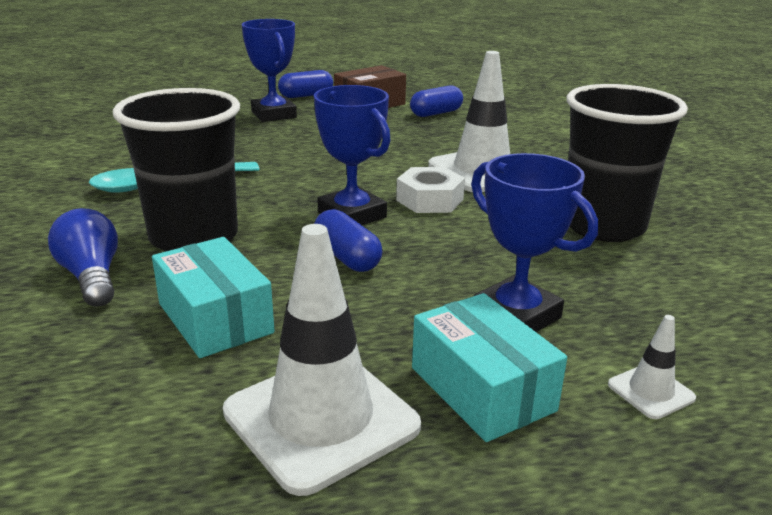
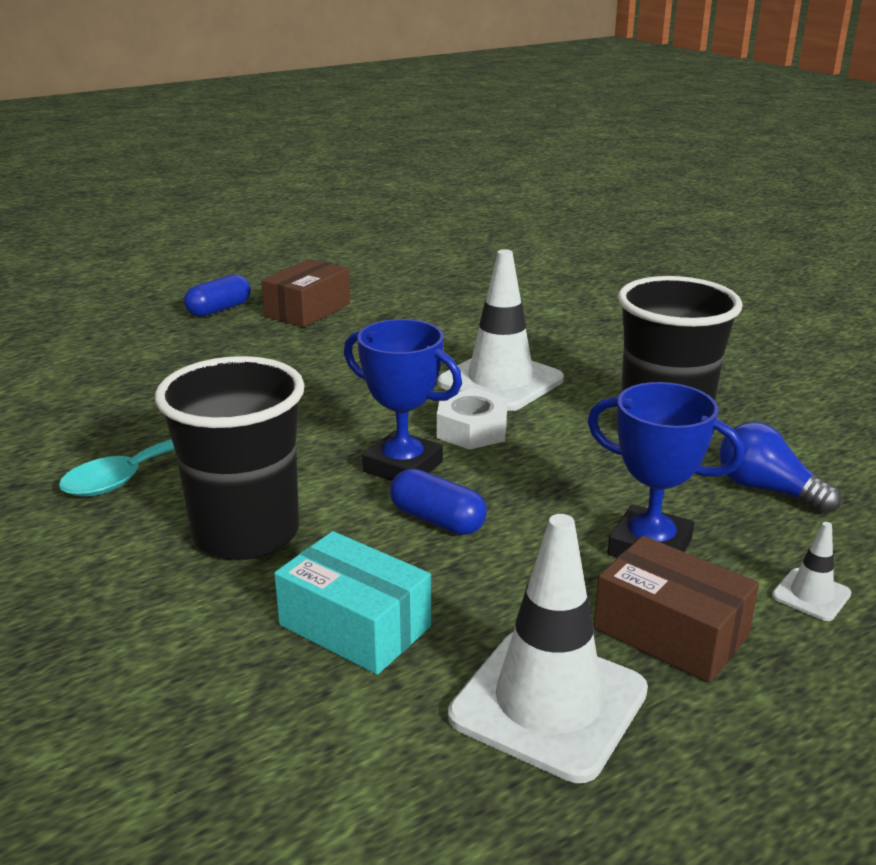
camera: 20 degrees left, 0 degrees up
blue light bulb [48,208,118,307] -> blue light bulb moved to [719,422,841,514]
blue trophy [242,19,297,122] -> none
blue capsule [410,86,463,117] -> none
turquoise box [412,293,567,442] -> brown box [594,536,759,683]

